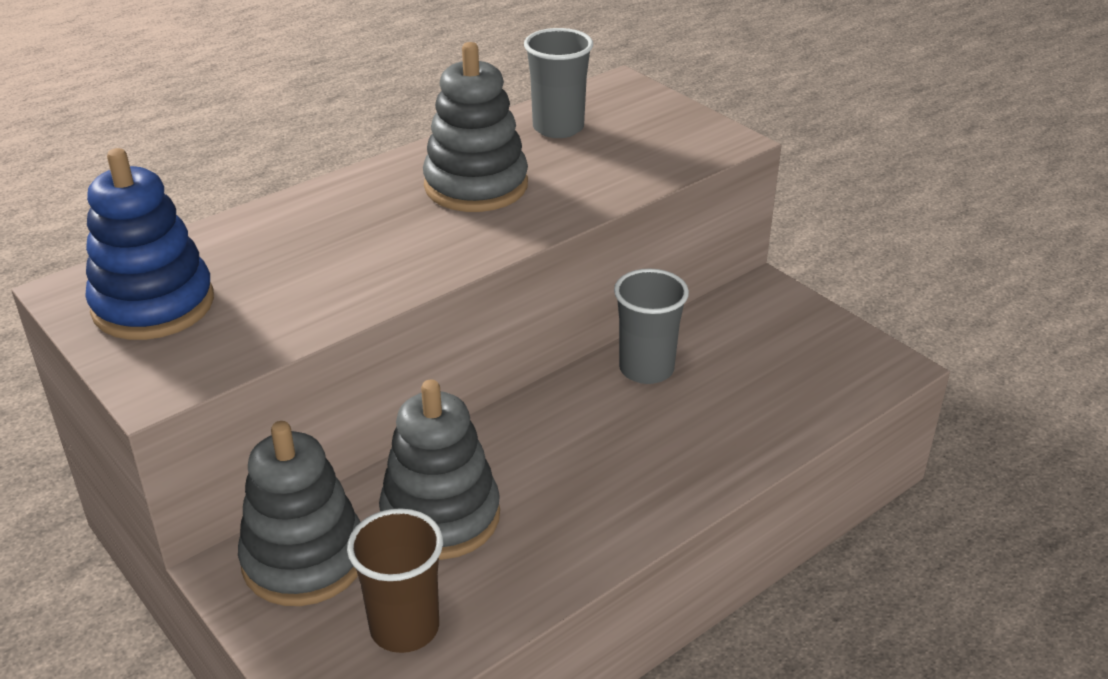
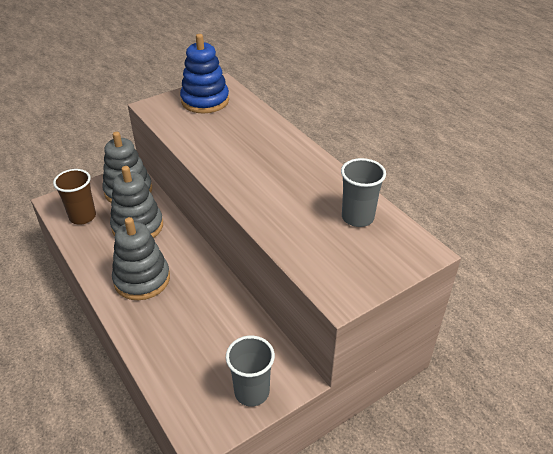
camera: 95 degrees right, 5 degrees up
grey stacking toy [423,42,528,212] -> grey stacking toy moved to [112,217,170,300]
grey cup [614,269,689,384] -> grey cup moved to [226,336,275,406]

